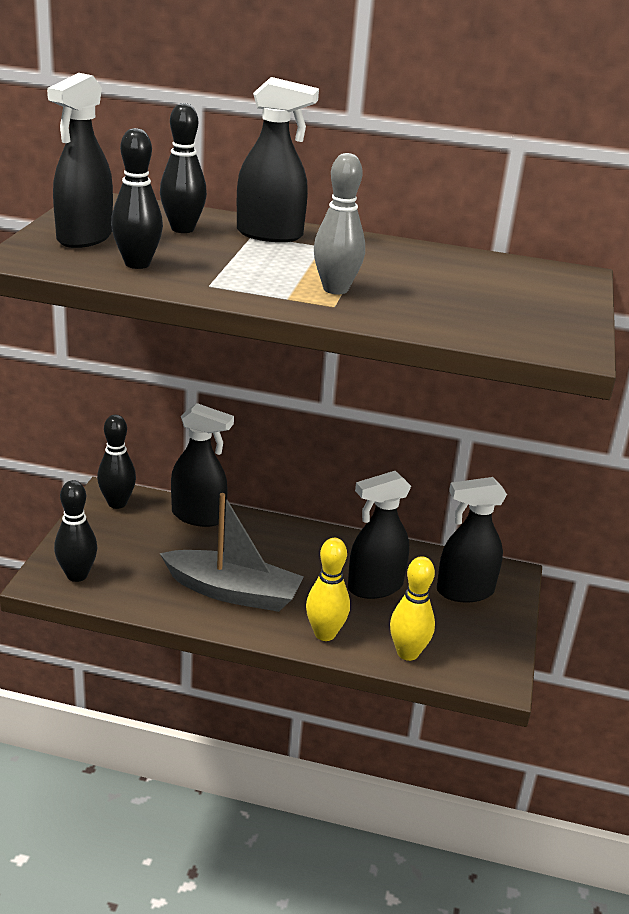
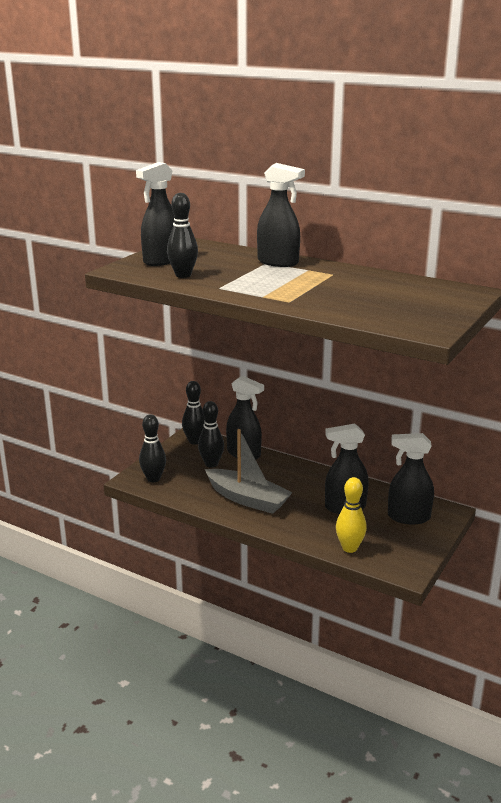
camera: 20 degrees right, 5 degrees down
black bowling pin [160,103,207,233] -> black bowling pin moved to [198,401,224,468]
yellow bowling pin [306,538,350,641] -> none
grey bowling pin [314,153,365,294] -> none

